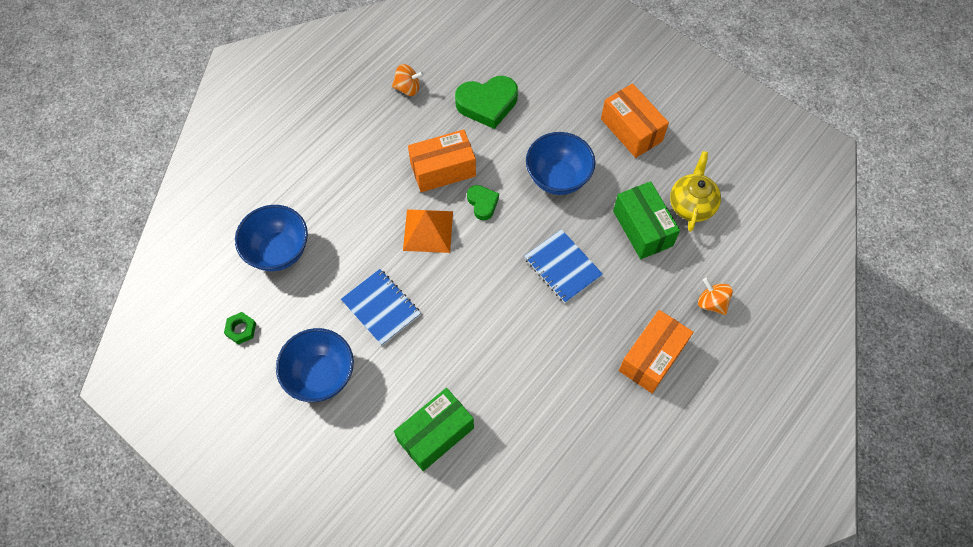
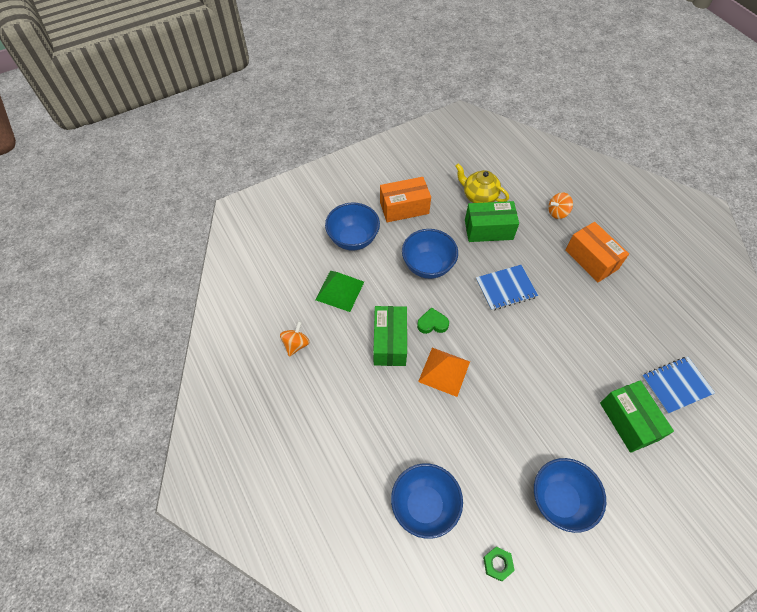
camera: 70 degrees left, 5 degrees down
blue notebook [341,269,421,346] -> blue notebook moved to [642,357,715,414]
orange box [408,129,476,192] -> green box [373,306,407,366]
green heart [455,76,518,129] -> green pyramid [315,271,364,312]
none -> blue bowl [325,203,380,251]

